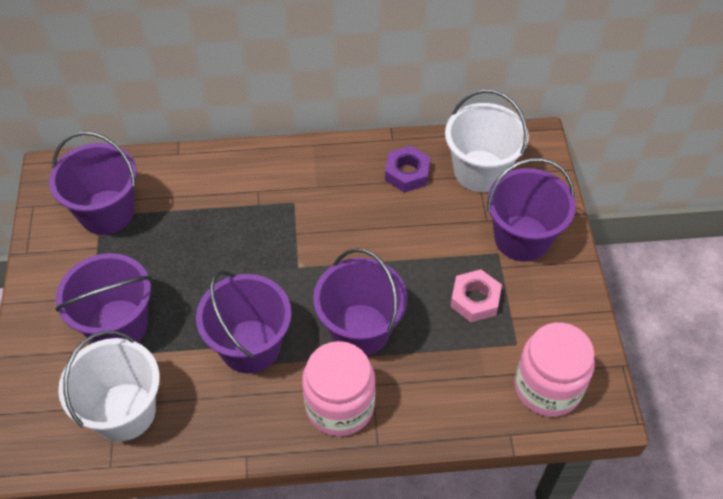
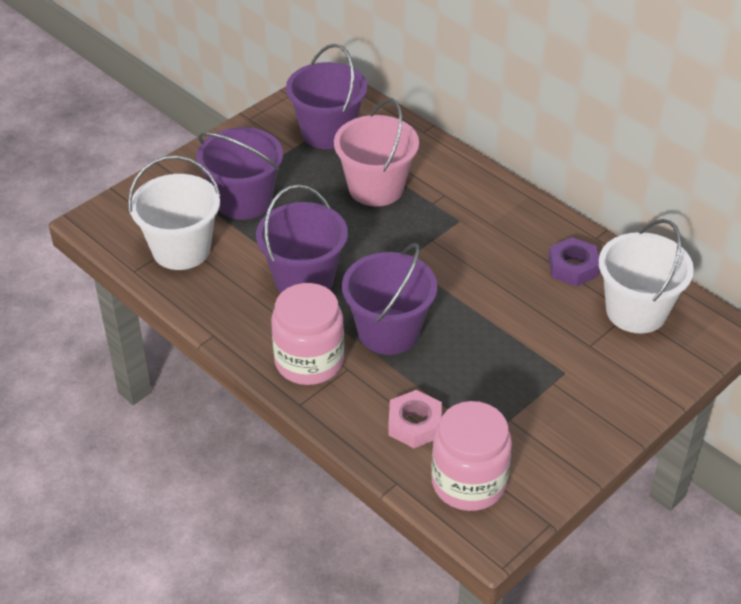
camera: 50 degrees right, 10 degrees down
pink nut [450,269,502,322] -> pink nut moved to [388,390,442,448]
purple bucket [487,158,576,262] -> none
none -> pink bucket [334,99,419,206]

